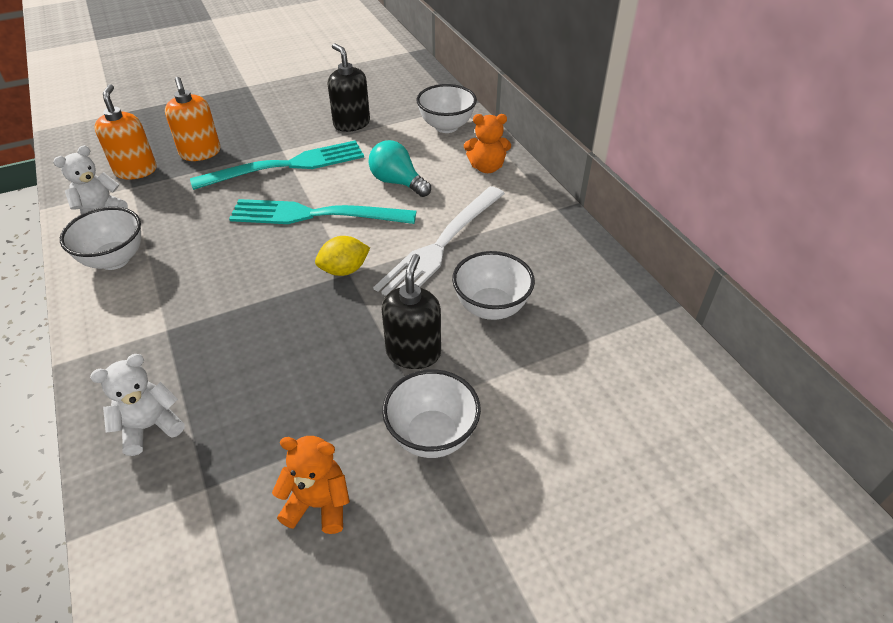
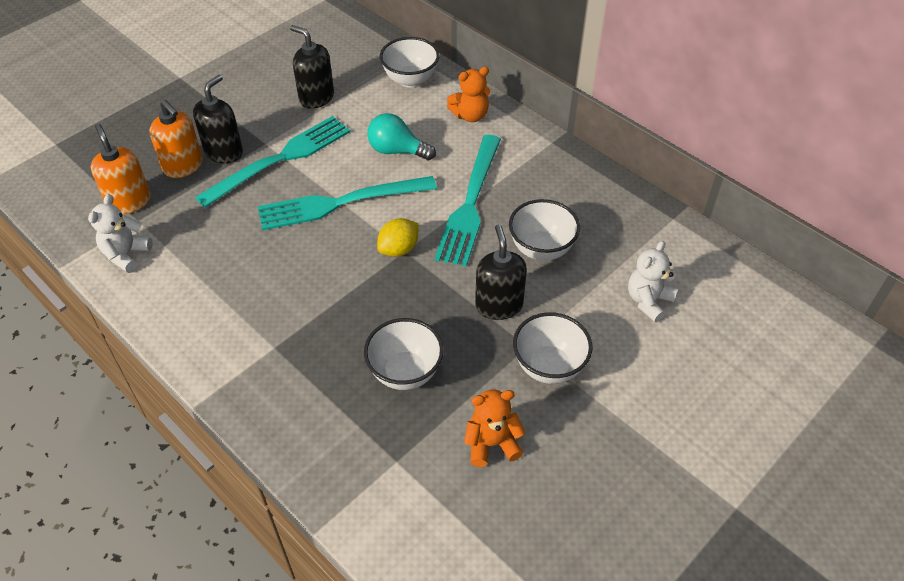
camera: 20 degrees left, 5 degrees up
white bowl [60,207,141,270] -> white bowl moved to [364,318,444,390]
white teddy bear [90,354,185,456] -> white teddy bear moved to [628,241,678,322]
white fork [373,186,505,296] -> turquoise fork [435,135,501,266]
none -> black soap dispenser [193,75,243,163]

